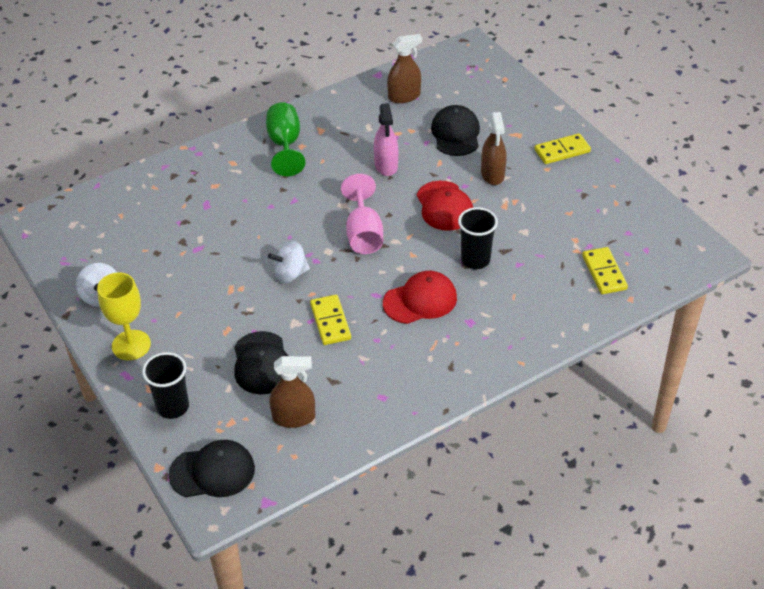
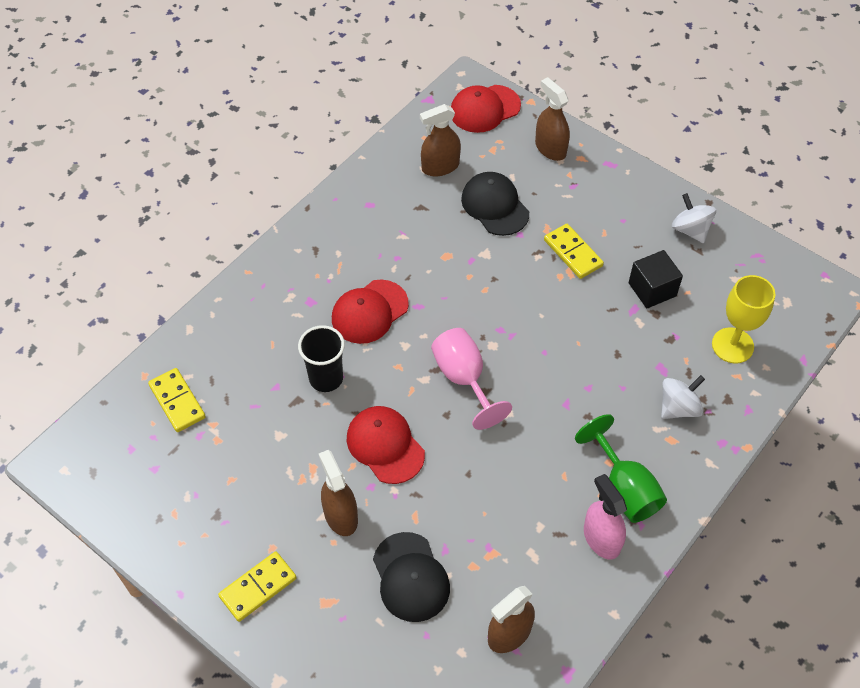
camera: 160 degrees right, 10 degrees up
yellow goblet [97,272,151,360] -> yellow goblet moved to [712,275,775,363]
black cup [142,352,189,419] -> brown spray bottle [535,77,570,161]
black cap [168,440,255,497] -> red cap [451,85,521,133]
white spinning top [268,241,310,283] -> white spinning top moved to [661,375,705,419]
yellow domino [310,295,351,345] -> yellow domino moved to [544,224,604,279]
pink spray bottle [374,103,398,176] -> pink spray bottle moved to [584,474,627,559]
none -> black cube [629,250,683,308]

